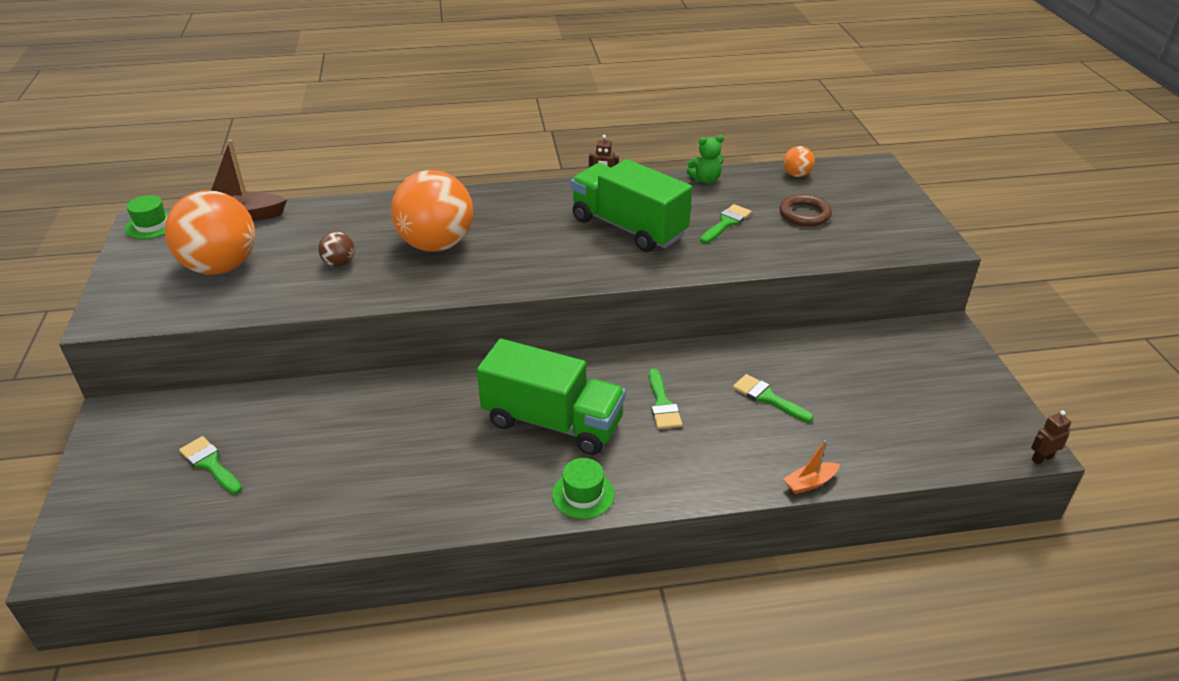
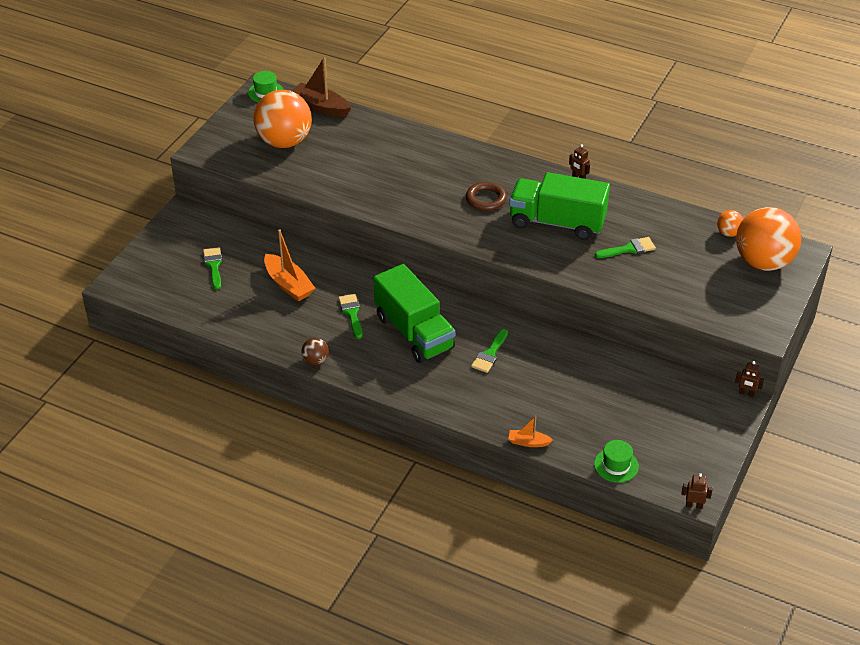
camera: 35 degrees right, 5 degrees up
brown ball [318,232,355,267] -> brown ball moved to [301,338,329,365]
orange ball [391,170,473,252] -> orange ball moved to [736,207,801,271]
green hat [552,458,615,519] -> green hat moved to [594,440,639,483]
green truck [571,159,692,252] -> green truck turned 60 degrees counterclockwise [509,172,610,240]
green teddy bear [686,135,724,184] -> none
green brush [733,374,814,422] -> green brush moved to [338,294,363,339]
brown ring [780,194,832,227] -> brown ring moved to [466,182,507,211]
none -> orange boat [264,229,315,301]
none -> brown robot [735,361,764,397]

